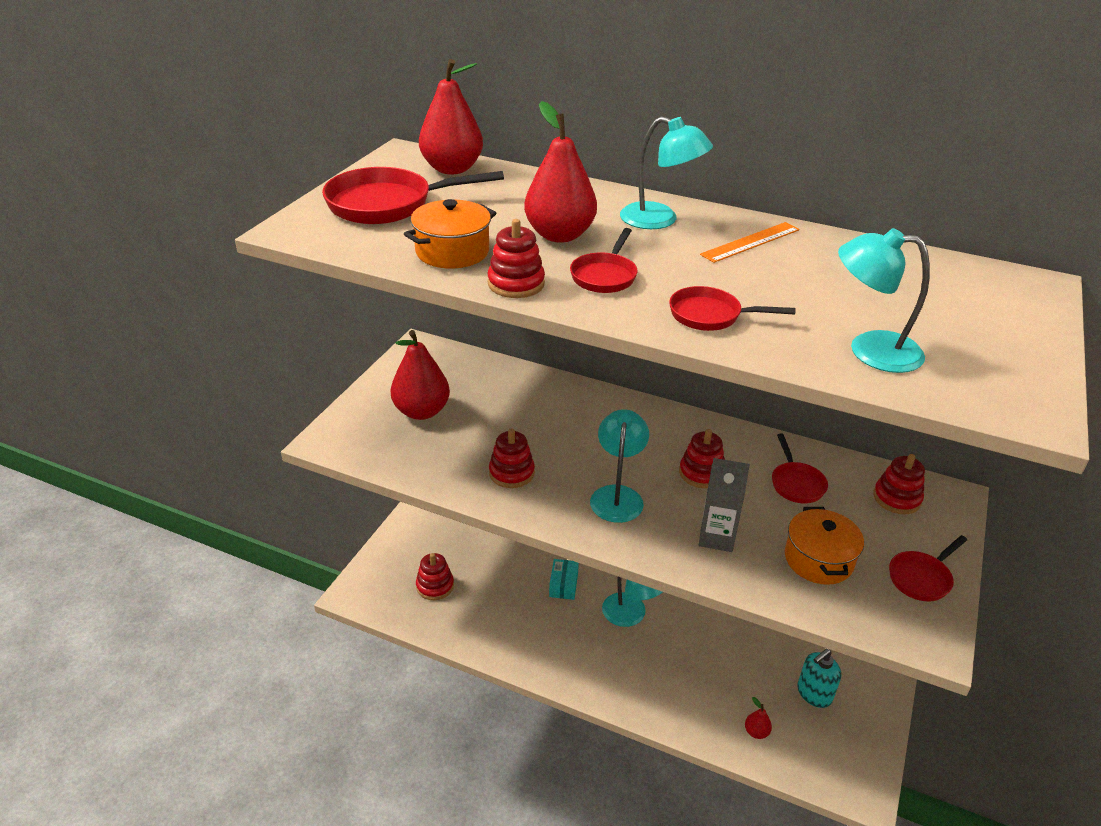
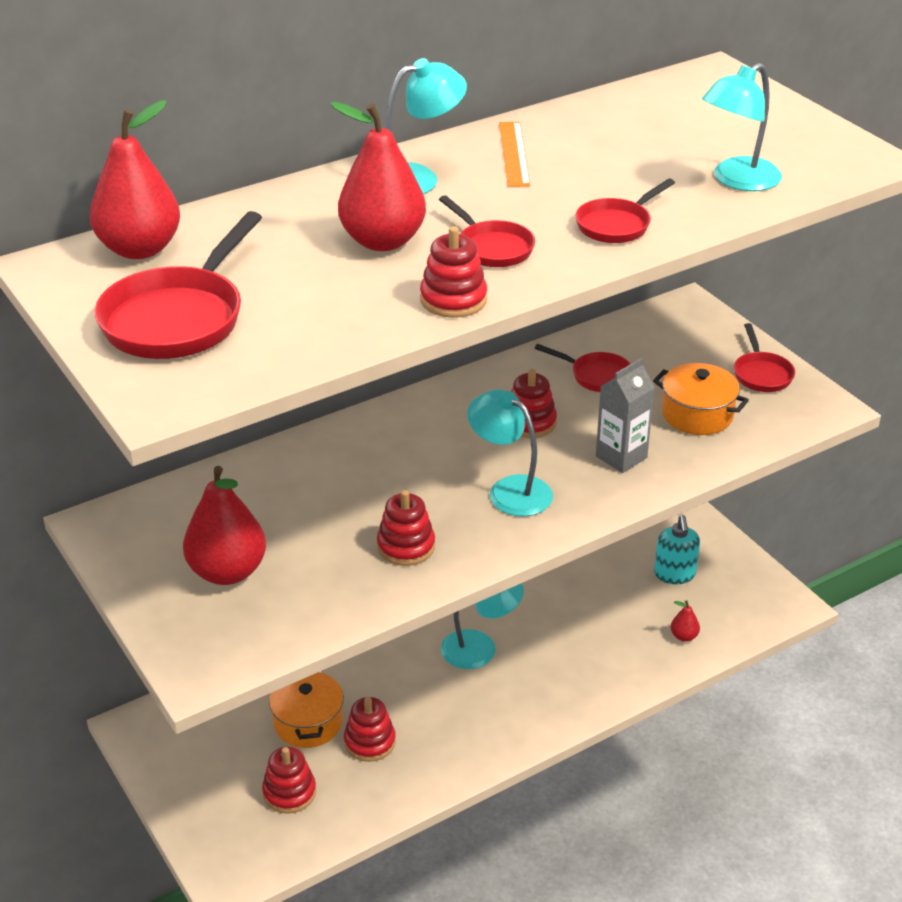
camera: 55 degrees left, 0 degrees up
orange pot [404,199,497,269] -> orange pot moved to [269,672,344,748]
turquoise box [549,559,579,600] -> none
red stacking toy [873,454,925,514] -> red stacking toy moved to [344,697,396,762]

